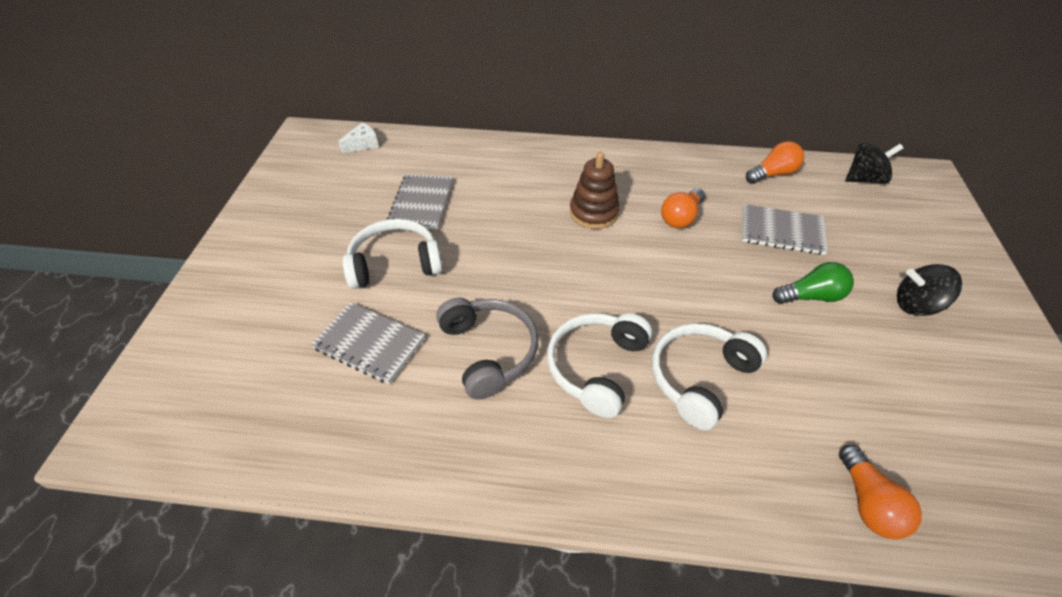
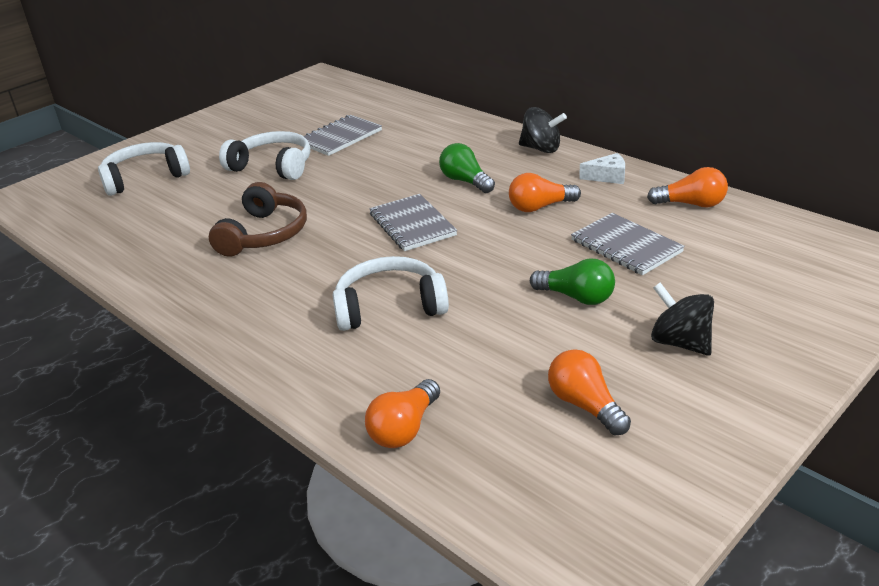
camera: 40 degrees right, 15 degrees down
grey notebook [311,302,425,384] -> grey notebook moved to [369,194,457,251]
white cheese [338,123,379,153] -> white cheese moved to [579,153,625,184]
grey headphones [436,298,538,399] -> brown headphones [209,182,307,257]
white headphones [547,313,652,418] -> white headphones moved to [98,142,190,196]
brown stacking toy [570,152,620,229] -> green light bulb [439,143,495,193]
black spinning top [846,143,903,184] -> black spinning top moved to [519,107,567,153]
none -> orange light bulb [548,349,631,435]

